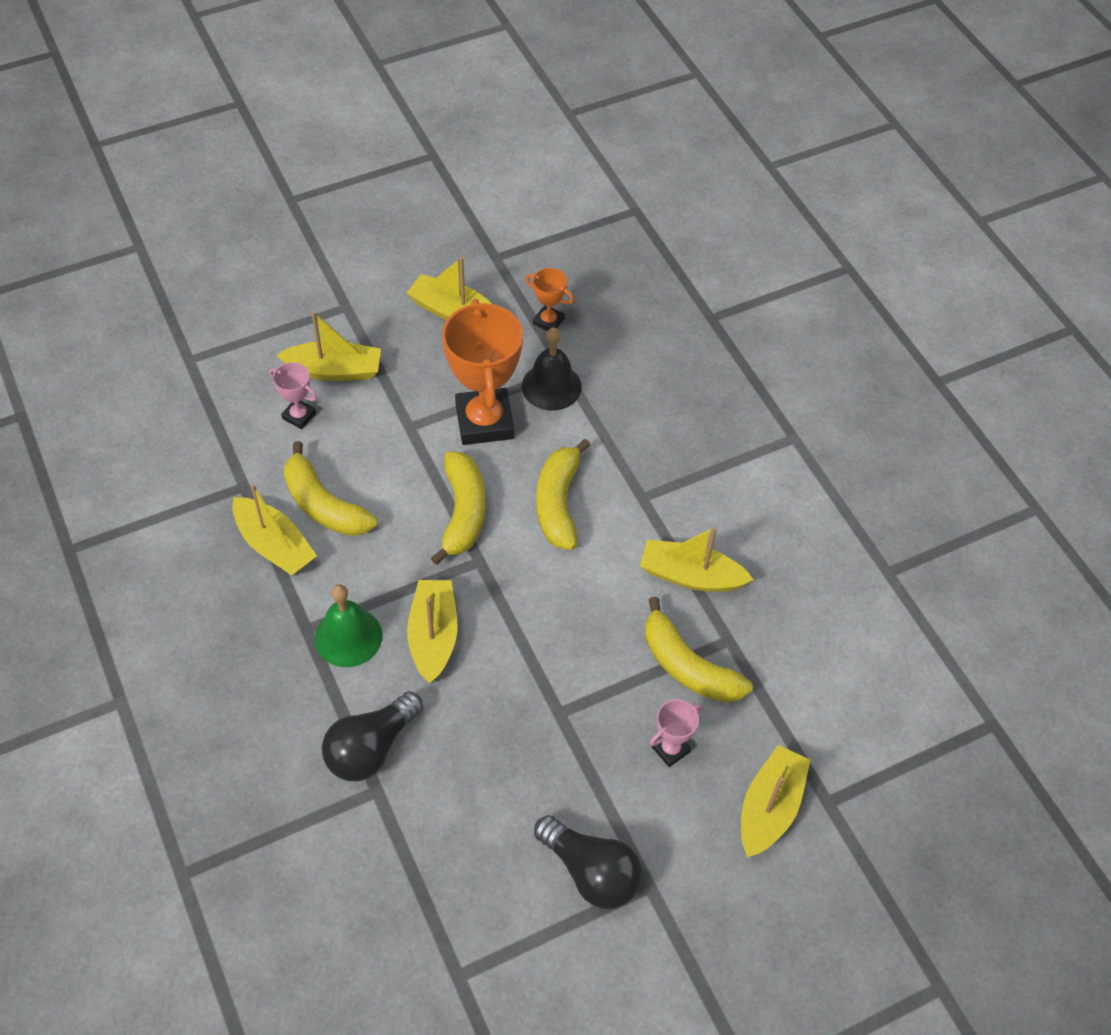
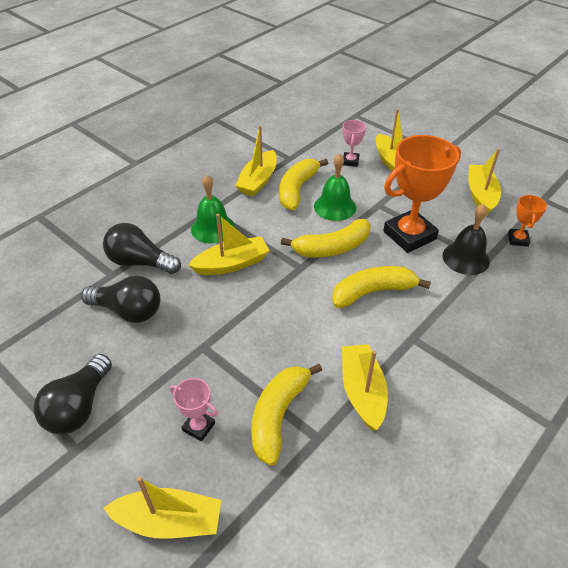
camera: 70 degrees right, 10 degrees down
none -> black light bulb [81,276,160,323]
none -> green bell [314,153,356,221]

